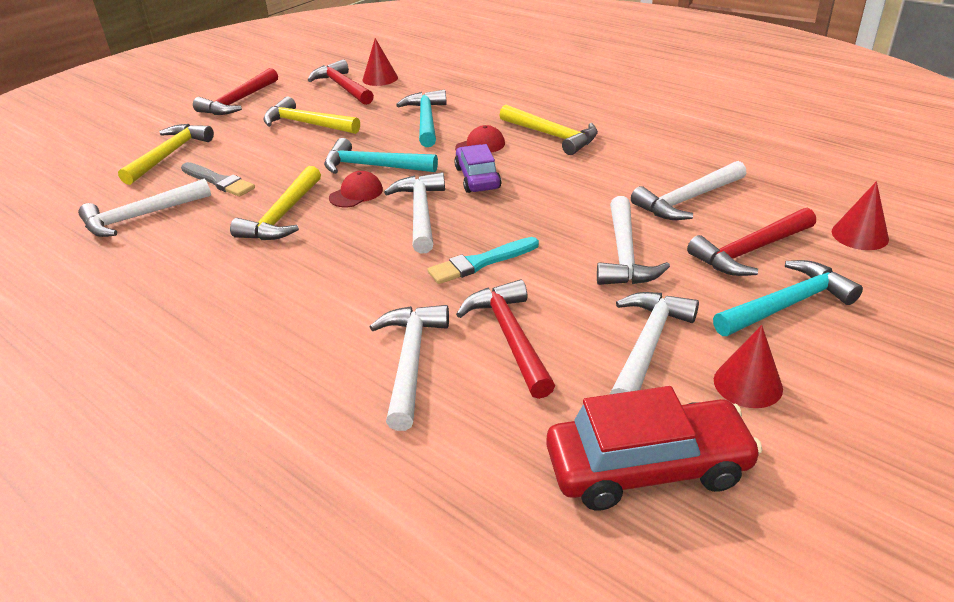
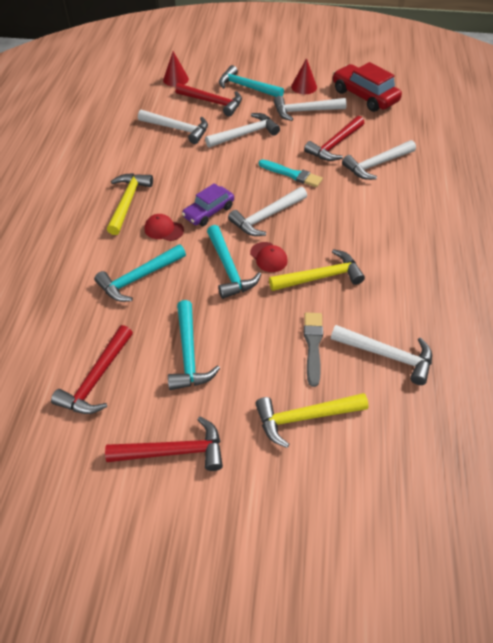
camera: 125 degrees left, 15 degrees up
yellow hammer [263,97,360,134] -> turquoise hammer [168,300,220,390]
red cap [329,171,383,207] -> red cap turned 135 degrees counterclockwise [250,242,288,272]
red cone [362,38,398,86] -> none

